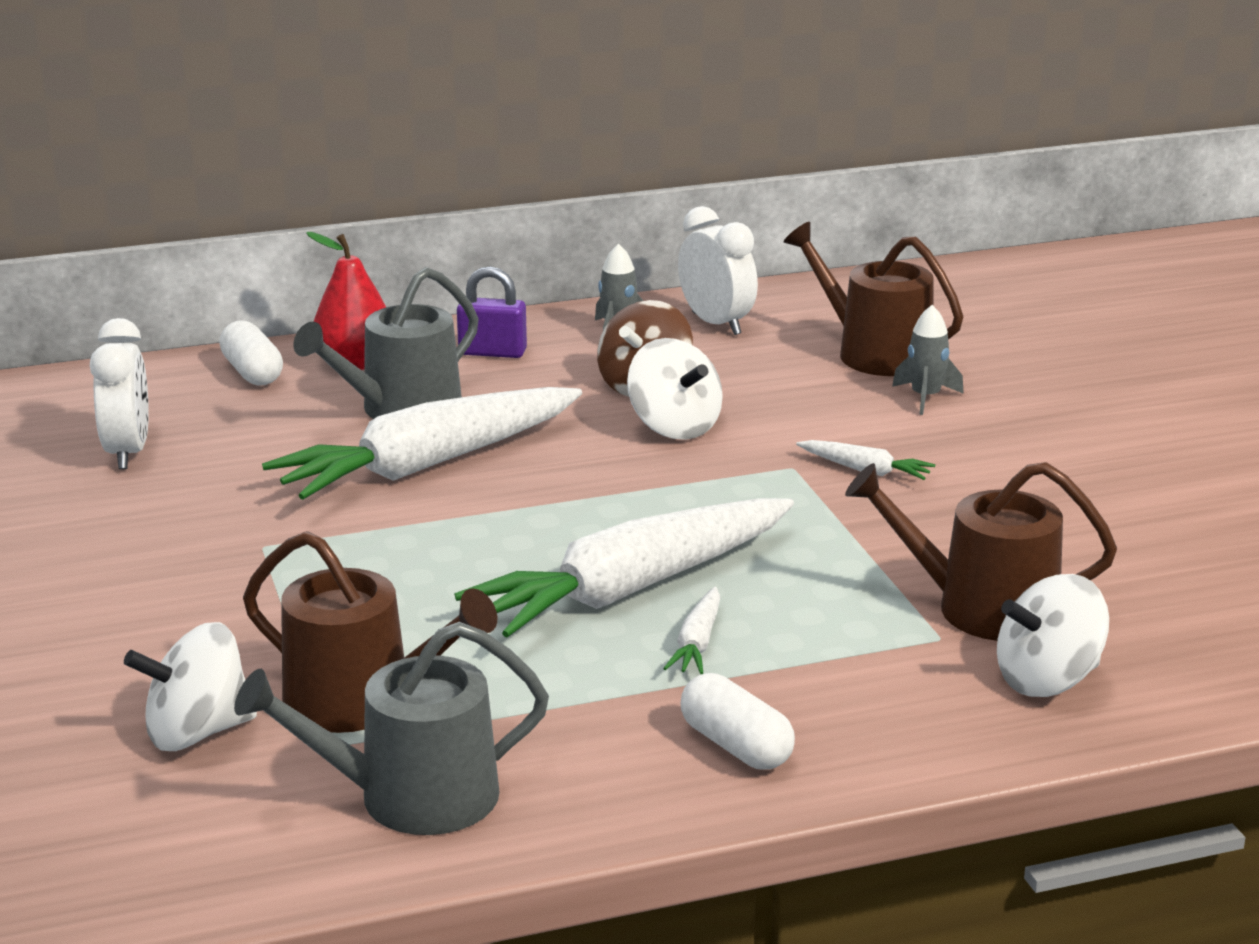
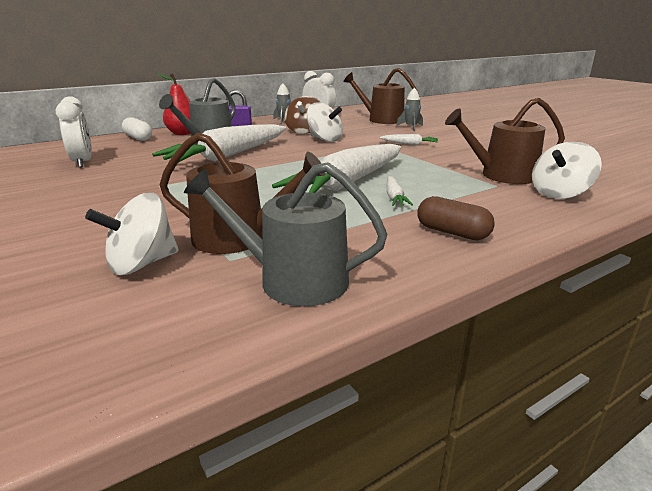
camera: 15 degrees left, 0 degrees up
grey watering can [234,622,549,835] -> grey watering can turned 45 degrees clockwise [184,162,387,306]
white capsule [680,673,795,770] -> brown capsule [417,196,495,240]

